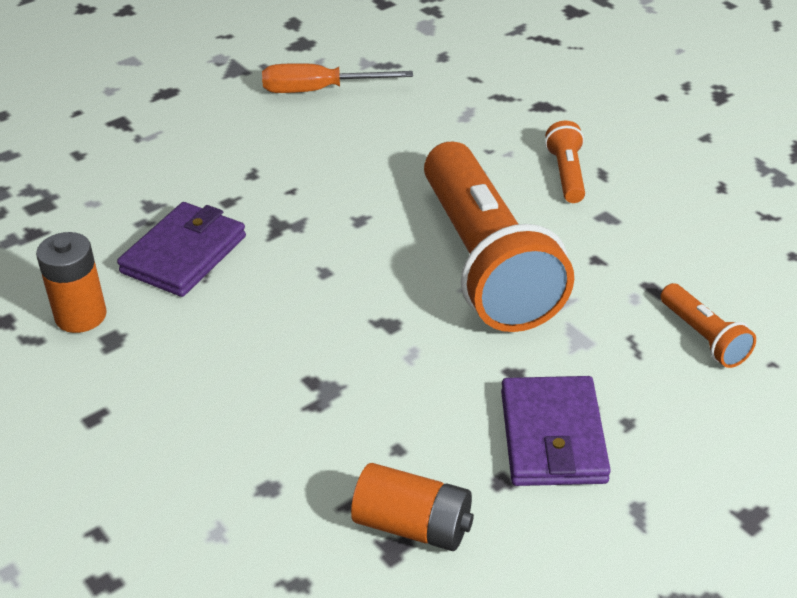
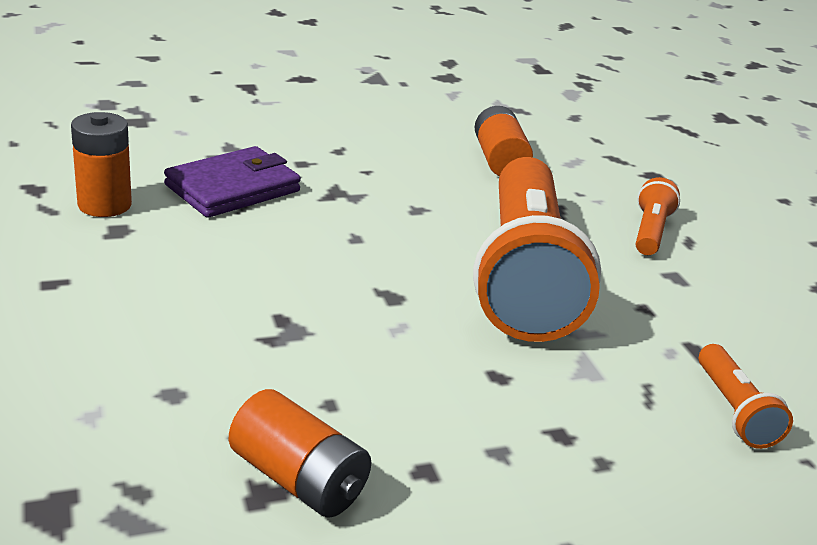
camera: 15 degrees right, 10 degrees down
orange screwdriver [262,63,413,93] -> none
purple wallet [501,376,611,486] -> none
none -> orange battery [474,106,533,176]

